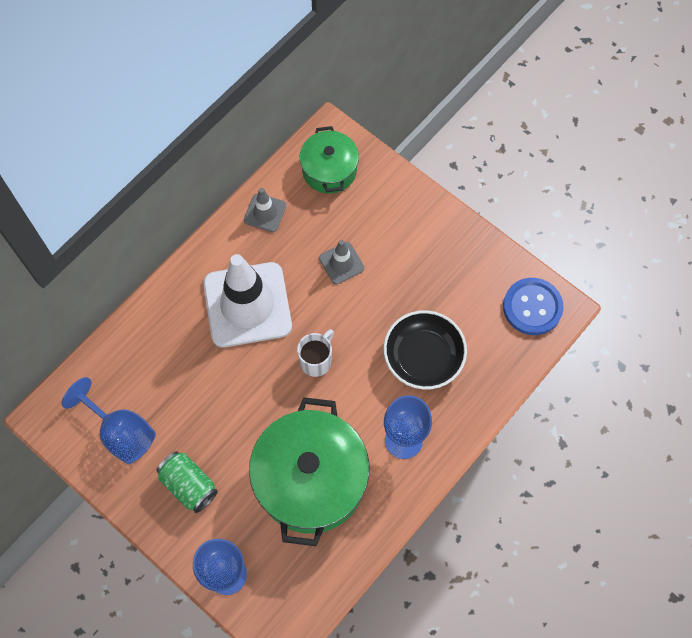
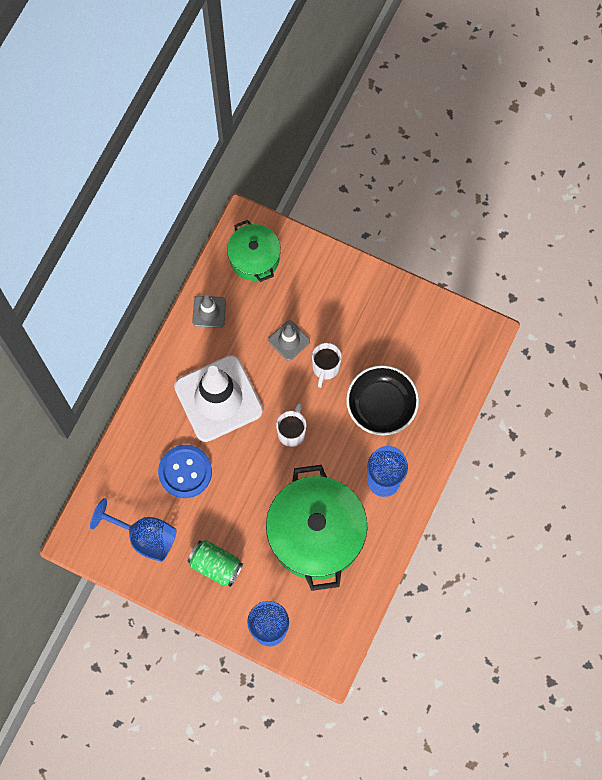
camera: 15 degrees left, 5 degrees up
blue button [503,278,563,335] -> blue button moved to [158,445,212,498]
none -> white mug [312,343,342,388]

